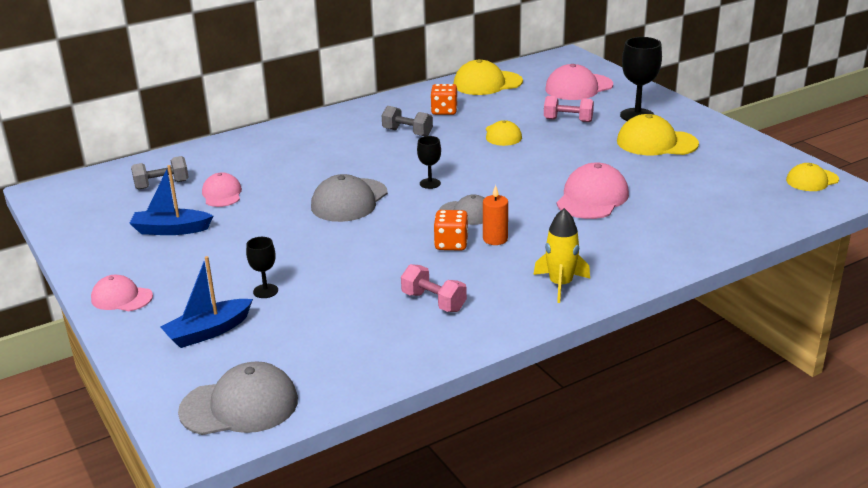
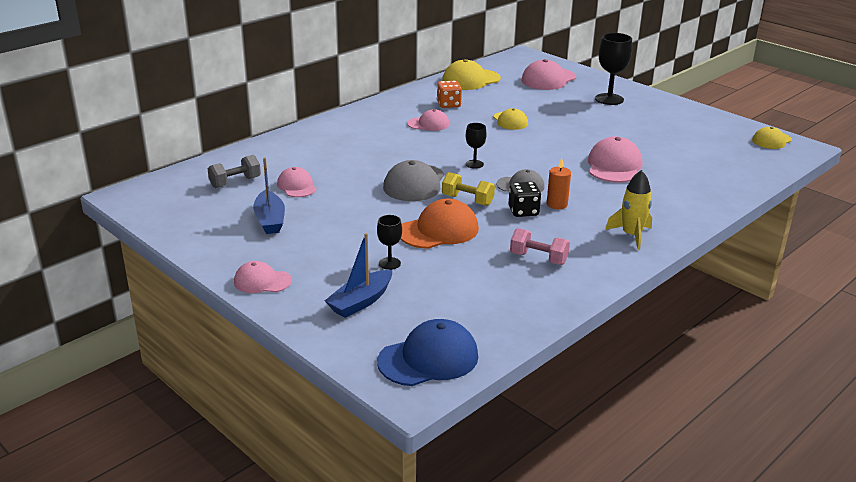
camera: 15 degrees left, 0 degrees up
blue boat [129,165,213,235] -> blue boat turned 90 degrees counterclockwise [253,157,285,234]
grey cap [178,361,298,435] -> blue cap [377,319,478,386]
grey dumbbell [382,106,433,136] -> pink cap [407,109,449,131]
orange dice [434,210,468,251] -> black dice [509,182,541,217]
pink dumbbell [544,96,594,122] -> none
yellow cap [617,114,699,155] -> none
none -> orange cap [400,199,479,249]
none -> yellow dumbbell [442,172,495,206]

